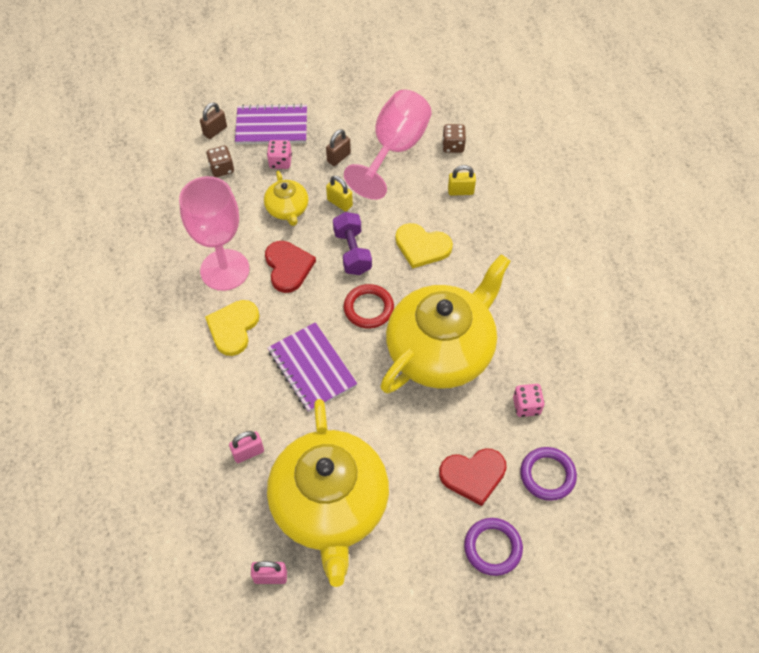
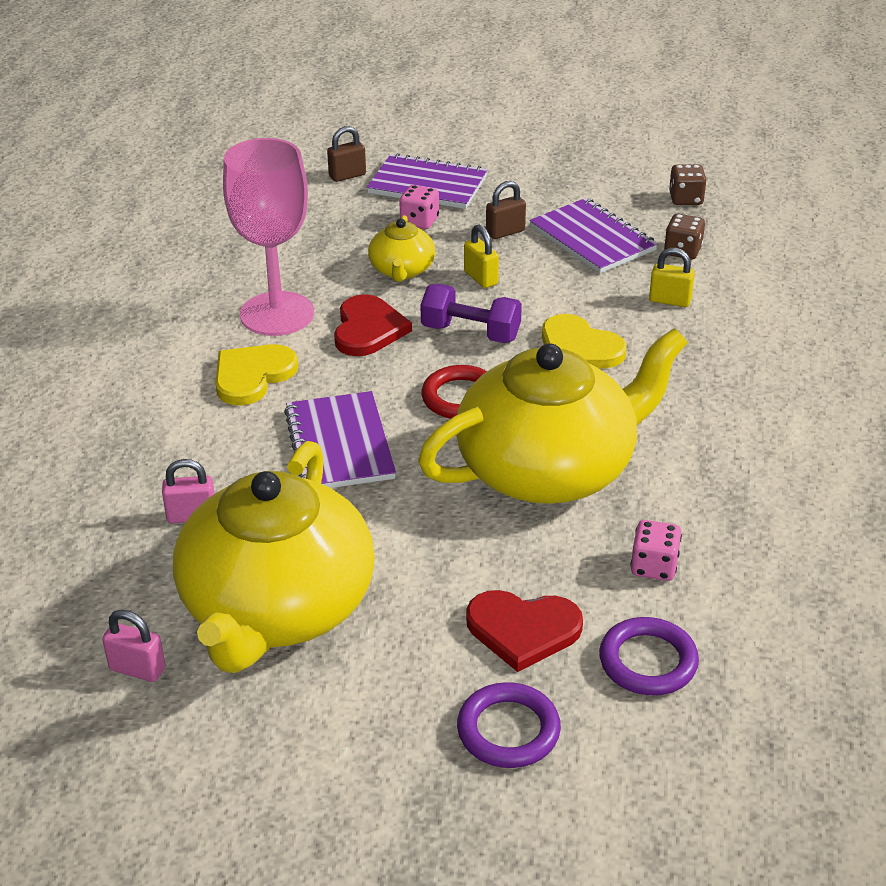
camera: 20 degrees right, 20 degrees down
brown dice [207,146,234,177] -> brown dice moved to [669,164,707,205]
purple dumbbell [333,212,372,275] -> purple dumbbell turned 75 degrees counterclockwise [421,284,522,343]
pink goblet [344,90,432,200] -> purple notebook [529,198,658,273]

